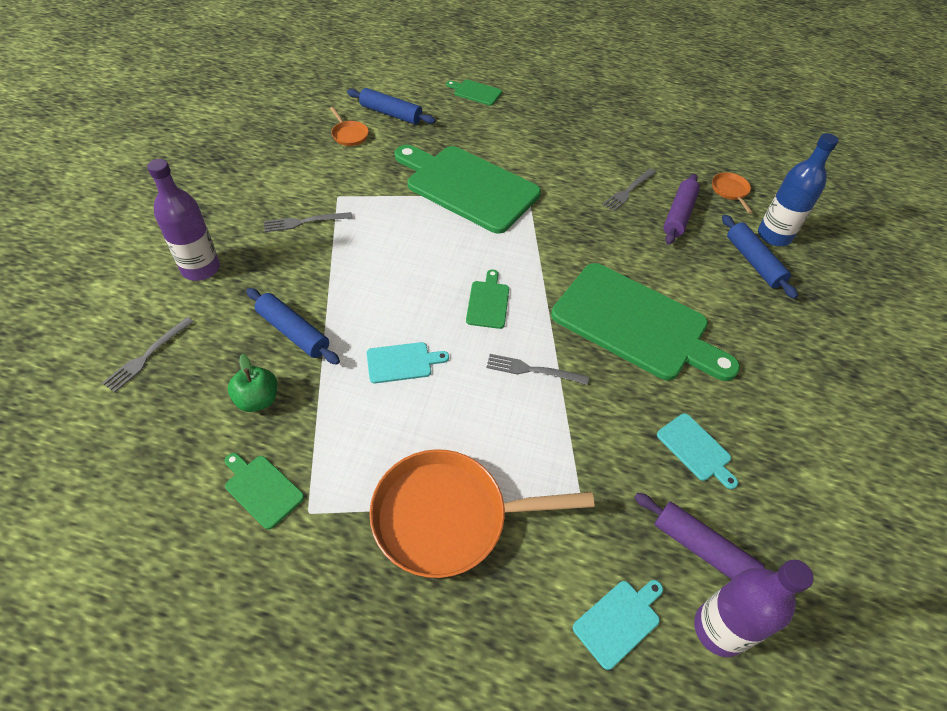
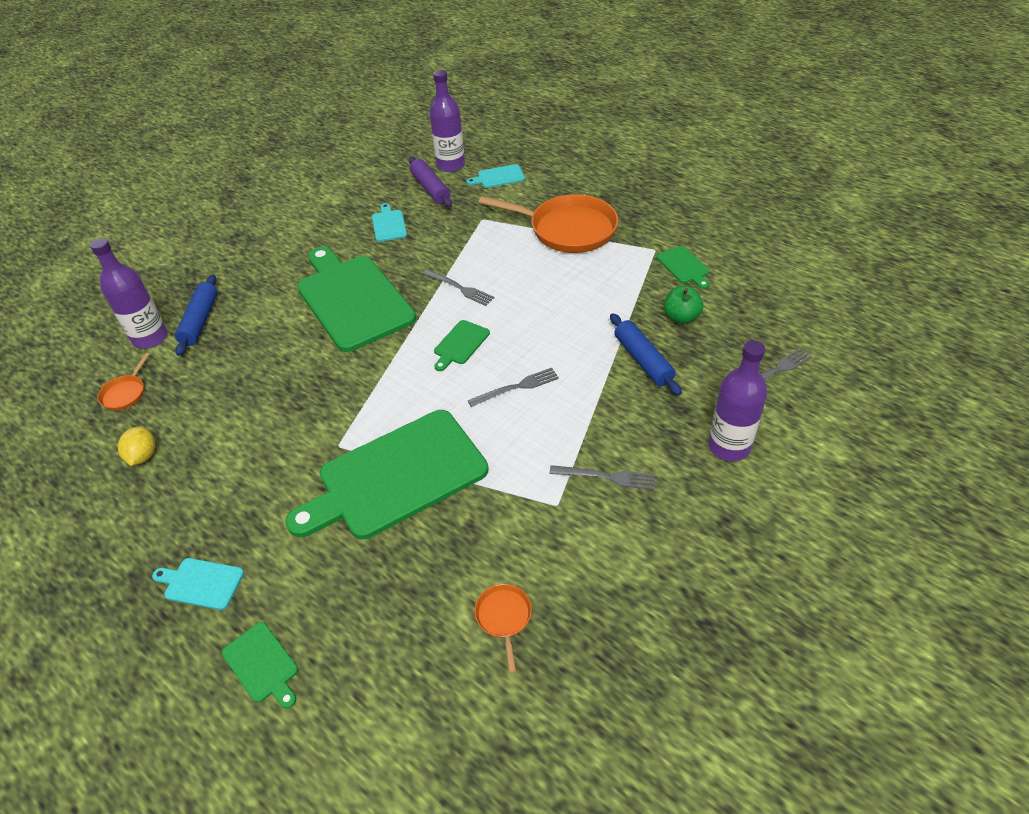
camera: 150 degrees left, 5 degrees down
blue rolling pin [347,88,436,125] -> none
turquoise cutting board [367,342,449,383] -> turquoise cutting board moved to [152,558,244,610]
green cutting board [395,145,541,234] -> green cutting board turned 90 degrees clockwise [285,410,489,539]
grey fork [602,169,656,212] -> grey fork moved to [468,368,559,407]
purple rolling pin [663,174,700,245] -> none
blue bottle [758,133,839,246] -> purple bottle [90,238,168,349]
none -> yellow lemon [118,426,155,466]

